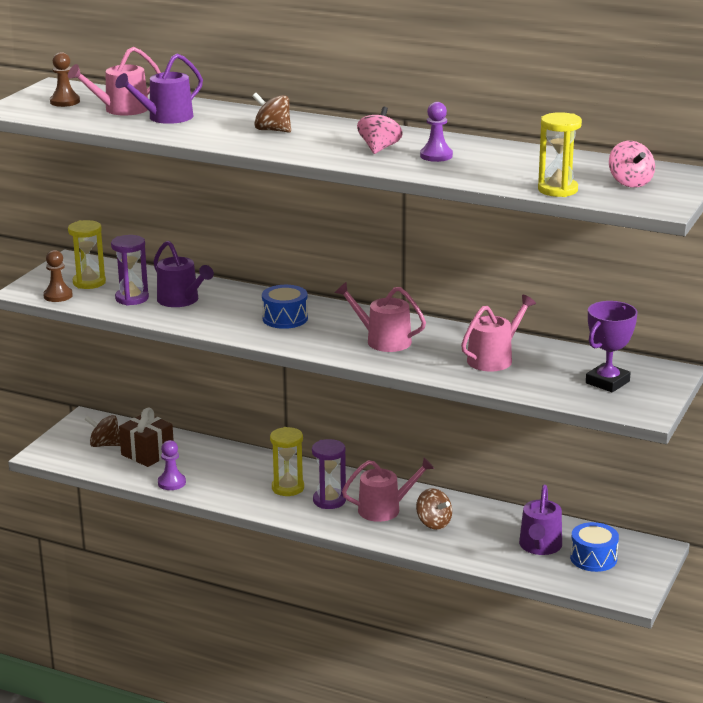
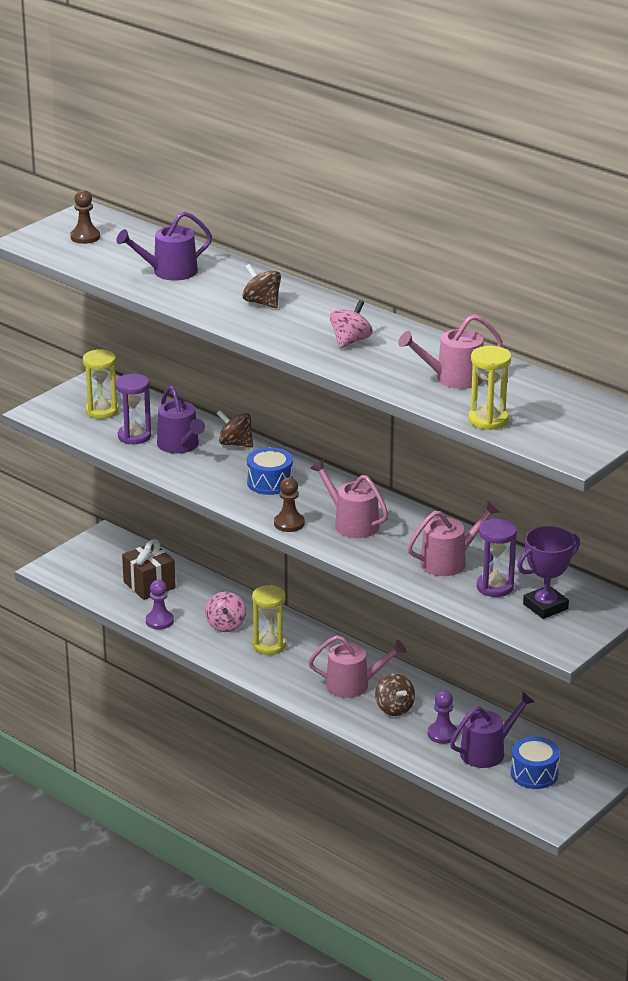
camera: 15 degrees right, 5 degrees up
brown pawn [43,250,73,302] -> brown pawn moved to [274,477,305,532]
pink watering can [68,47,161,116] -> pink watering can moved to [398,314,503,389]
brown spinning top [85,415,120,447] -> brown spinning top moved to [216,410,253,448]
purple hourglass [312,439,346,509] -> purple hourglass moved to [477,518,517,597]
purple pawn [420,102,453,162] -> purple pawn moved to [428,691,458,744]
purple watering can [519,485,562,555] -> purple watering can turned 150 degrees counterclockwise [450,692,535,768]
pink spinning top [609,141,655,188] -> pink spinning top moved to [205,591,246,632]

